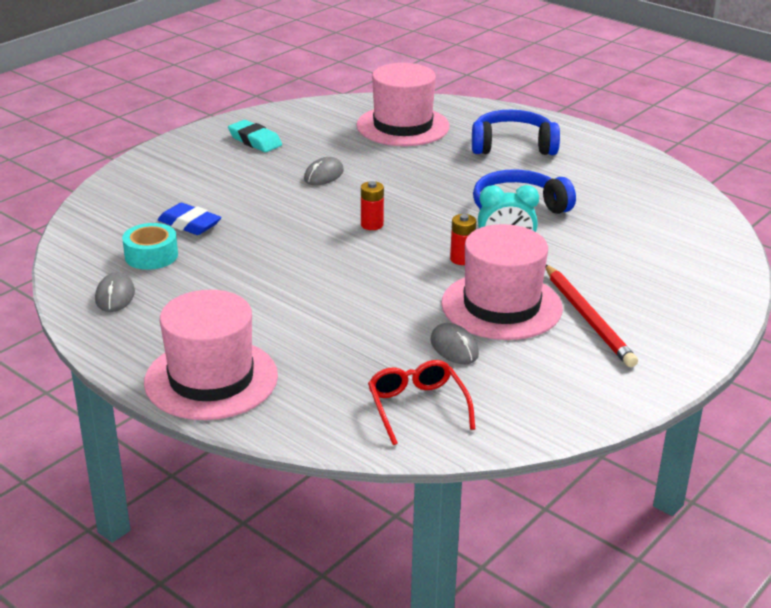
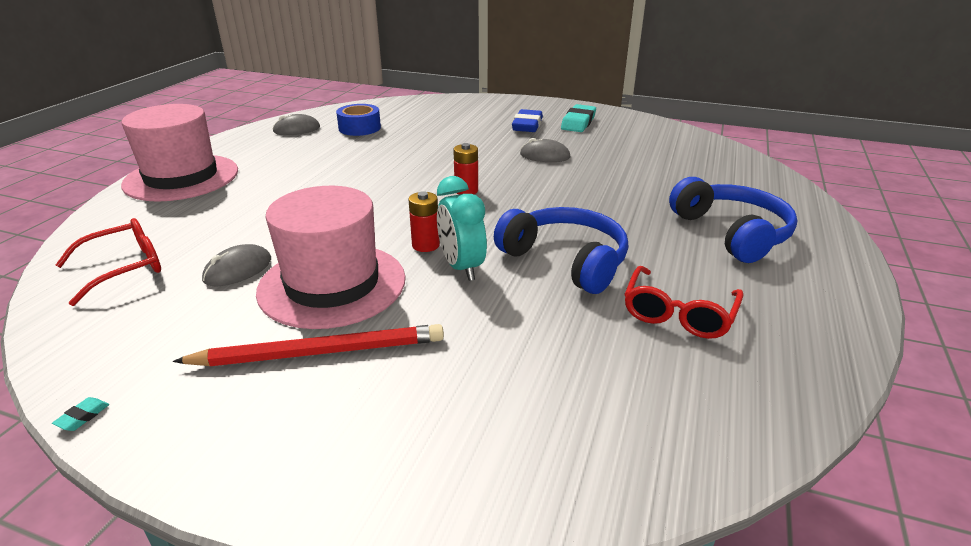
camera: 70 degrees right, 0 degrees up
turquoise tape [122,223,178,270] -> blue tape [336,104,381,136]
blue eraser [158,203,221,235] -> blue eraser moved to [512,109,543,132]
pink hat [356,63,450,146] -> none
red pencil [546,265,638,367] -> red pencil turned 150 degrees counterclockwise [173,324,444,366]
none -> turquoise eraser [52,397,109,431]
none -> red glasses [624,266,743,339]

